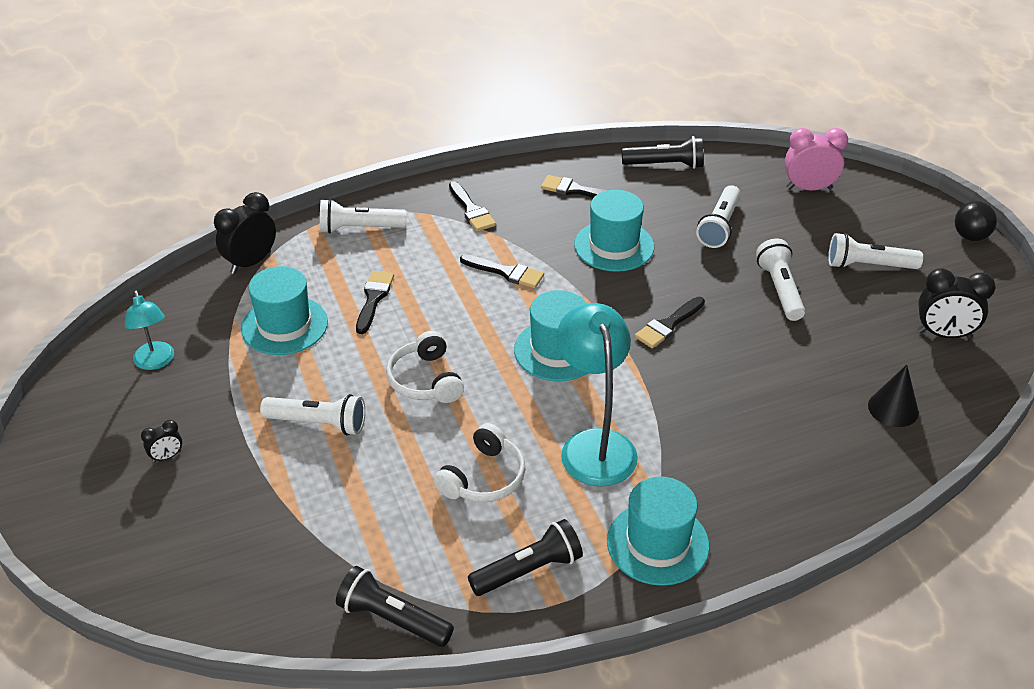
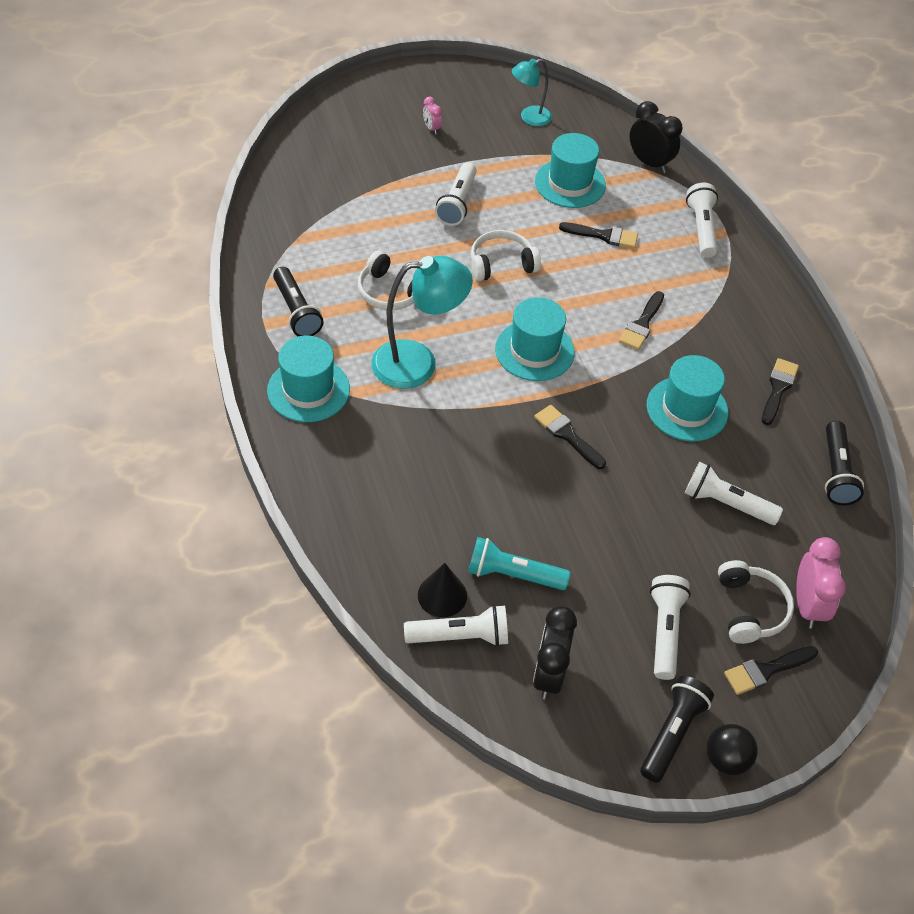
camera: 90 degrees right, 10 degrees up
black clock [141,420,182,462] -> pink clock [423,97,442,135]
black flashlight [336,566,454,647] -> black flashlight moved to [641,676,714,783]
black brush [449,181,496,231] -> black brush moved to [724,646,818,695]
white flashlight [756,239,805,321] -> white flashlight moved to [404,605,508,646]
none -> turquoise flashlight [468,537,570,590]
none -> white headphones [718,560,794,644]

